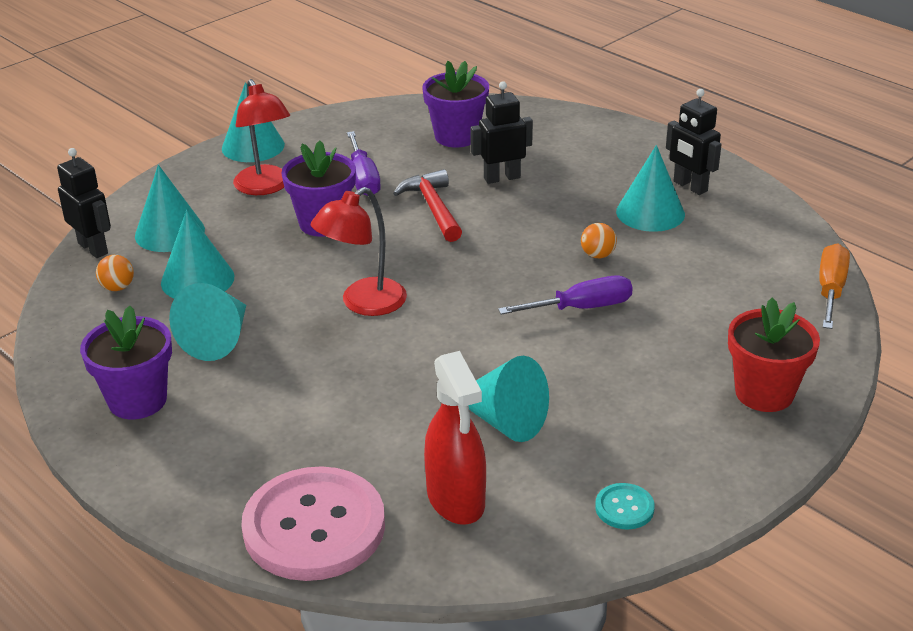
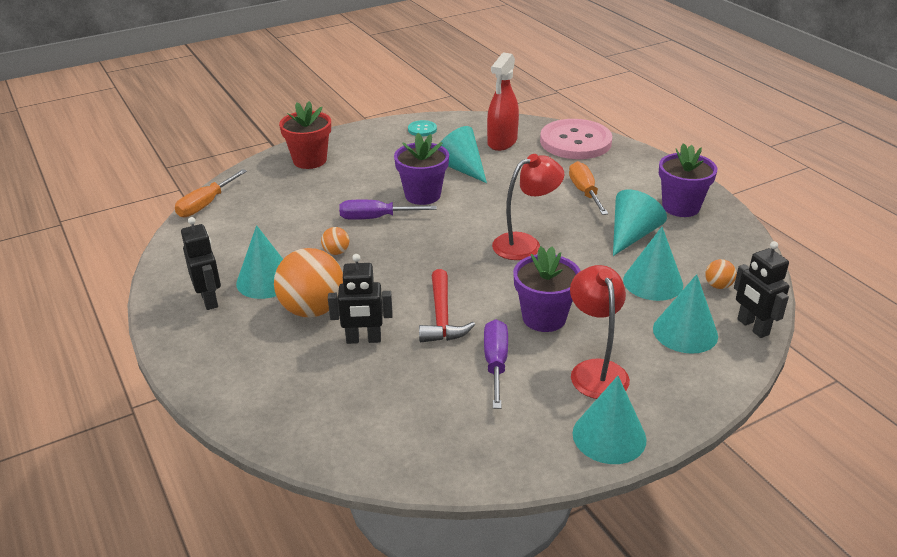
camera: 165 degrees left, 0 degrees up
purple flower pot [422,61,489,148] -> purple flower pot moved to [394,133,449,205]
red spray bottle [424,351,486,525] -> red spray bottle turned 150 degrees counterclockwise [487,52,519,151]
none -> orange ball [274,248,343,318]
none -> orange screwdriver [569,161,608,215]

